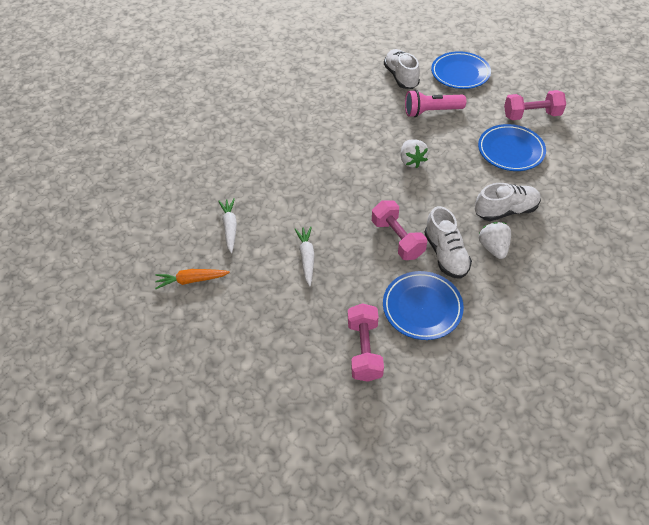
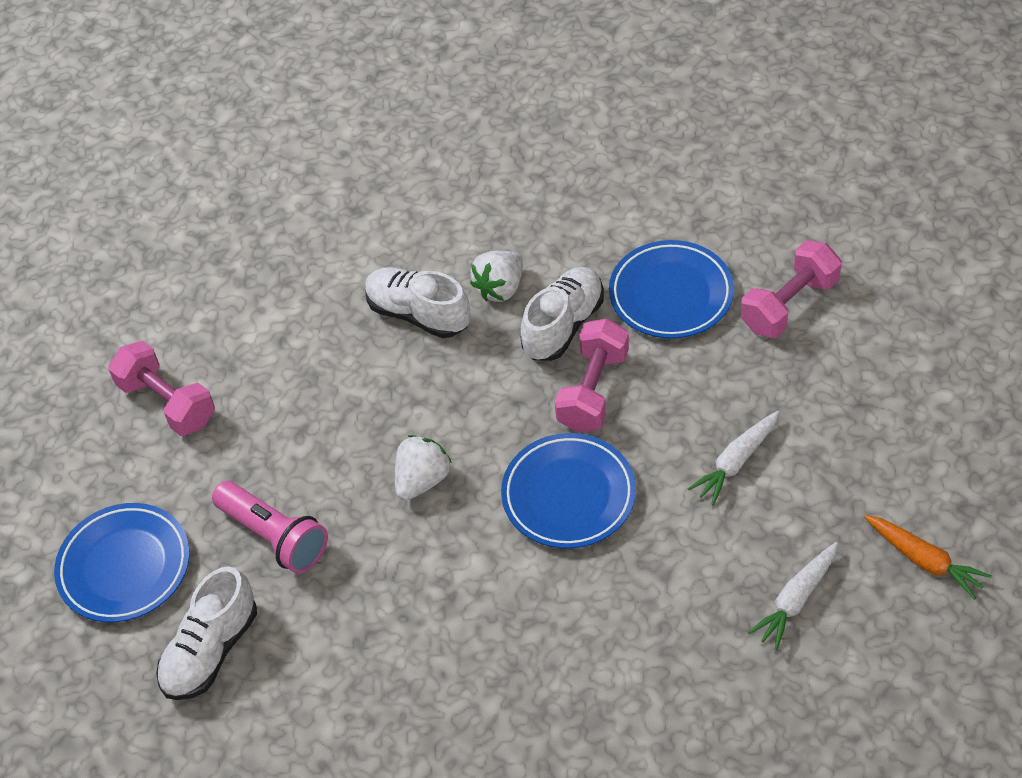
camera: 130 degrees left, 0 degrees up
blue plate [478,124,546,171] -> blue plate moved to [501,433,636,549]

